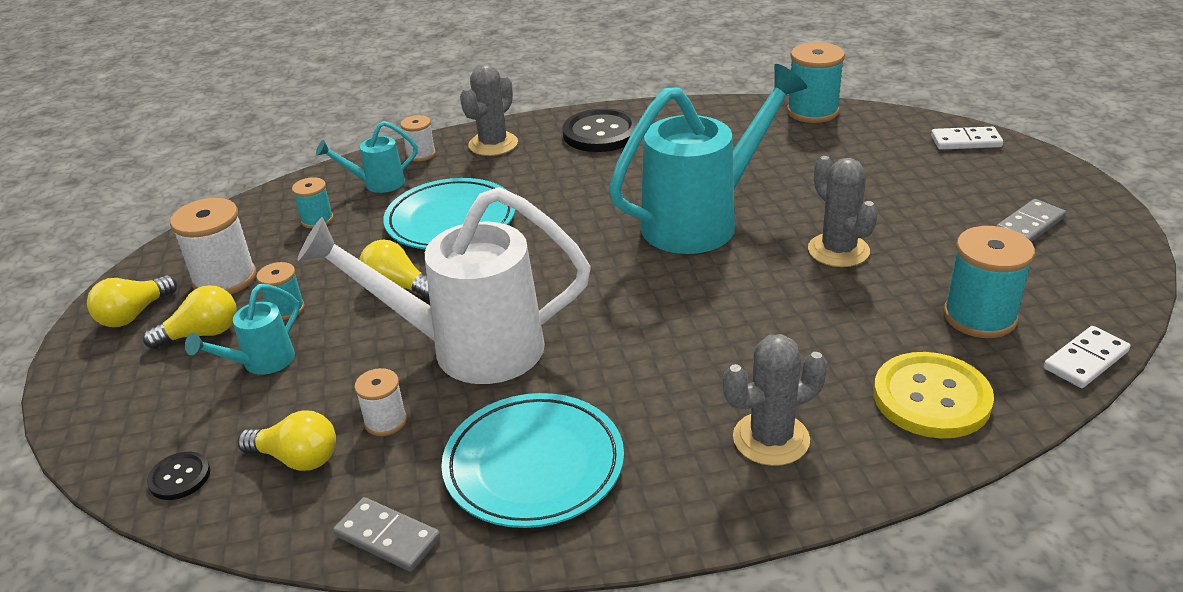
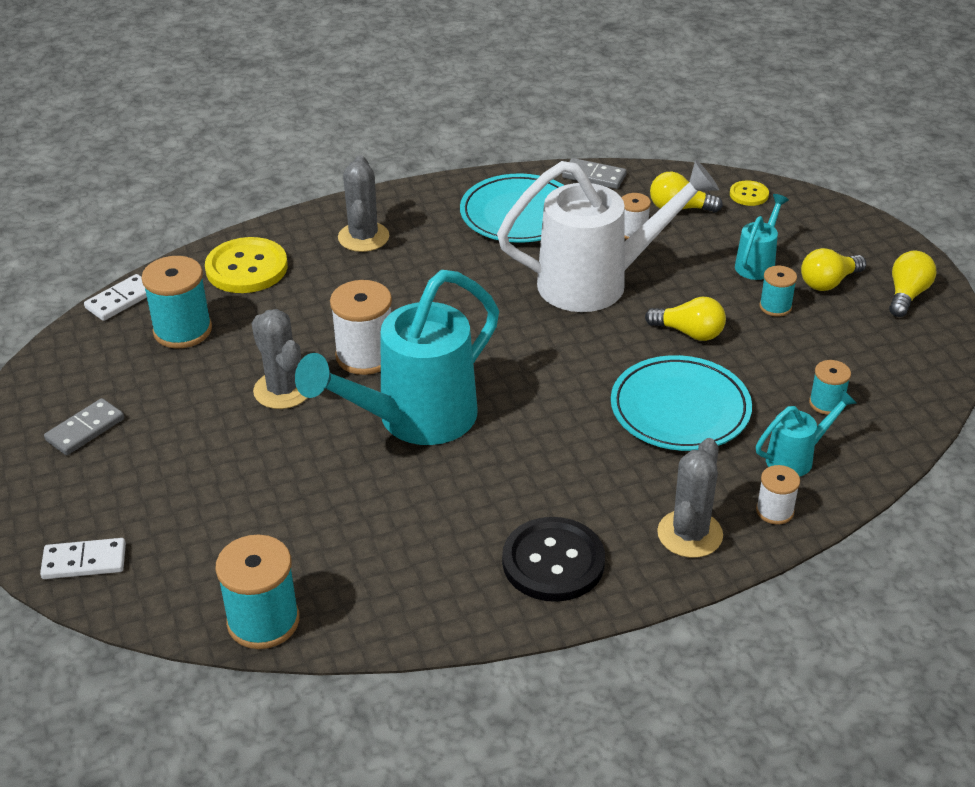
camera: 170 degrees right, 5 degrees up
black button [147,452,210,500] -> yellow button [730,180,769,206]
white spool [170,198,256,294] -> white spool moved to [330,280,392,375]
grey cactus [723,334,827,466] -> grey cactus turned 60 degrees counterclockwise [338,155,389,252]

